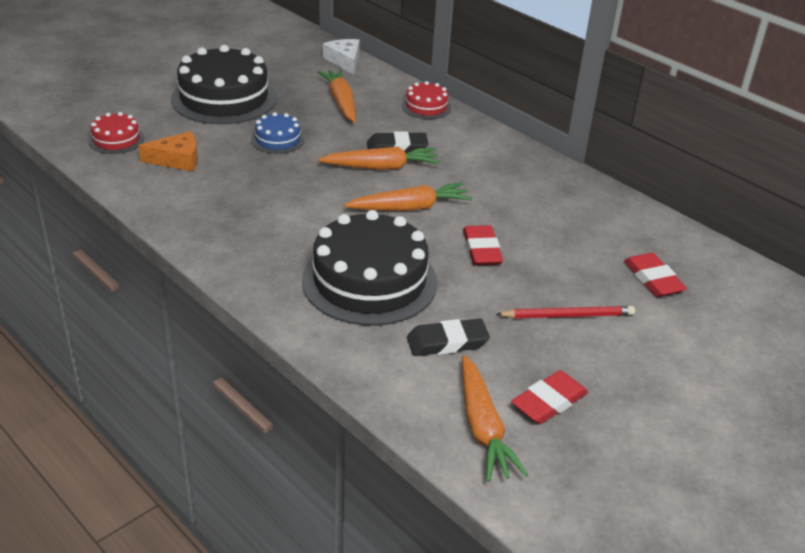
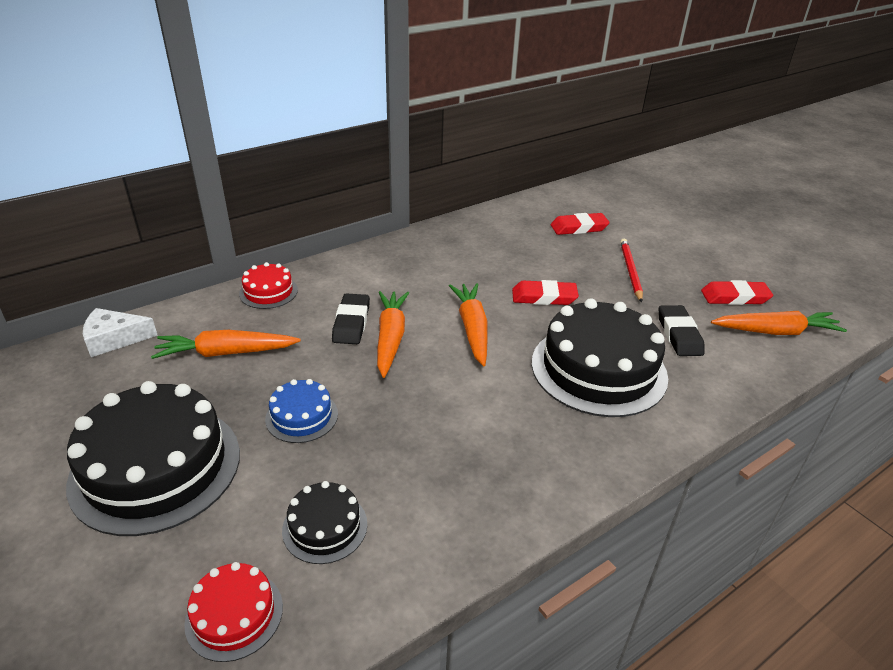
camera: 80 degrees left, 0 degrees up
orange cheese [138,131,198,172] -> black cake [282,481,367,564]
red eraser [511,370,588,424] -> red eraser turned 60 degrees counterclockwise [701,280,773,305]

